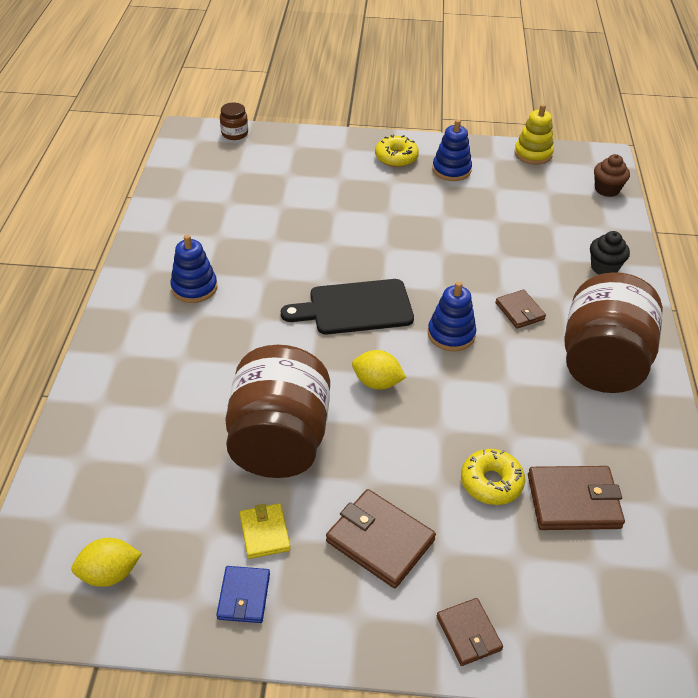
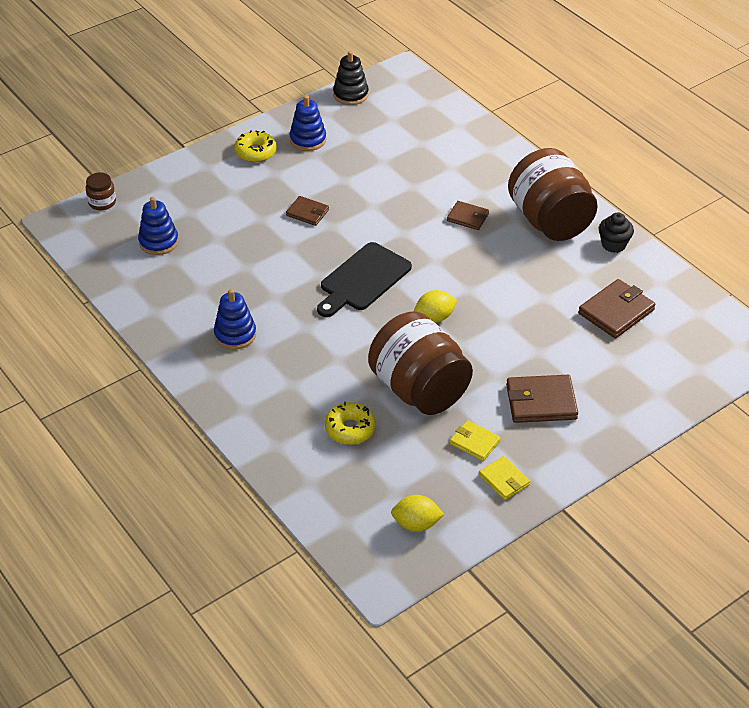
camera: 40 degrees left, 0 degrees up
yellow lemon [71,538,142,587] -> yellow lemon turned 60 degrees clockwise [391,495,444,532]
blue wallet [216,566,270,623] -> yellow wallet [479,456,530,500]
blue stacking toy [428,281,476,351] -> blue stacking toy moved to [138,197,179,255]
brown wallet [437,598,503,666] -> brown wallet moved to [286,196,329,226]
yellow donut [461,449,525,505] -> yellow donut moved to [325,402,376,445]
yellow stacking toy [514,104,554,165] -> black stacking toy [333,51,369,105]
black cupcake [590,231,630,275] -> black cupcake moved to [598,212,634,253]
brown cupcake [594,154,630,197] -> none

